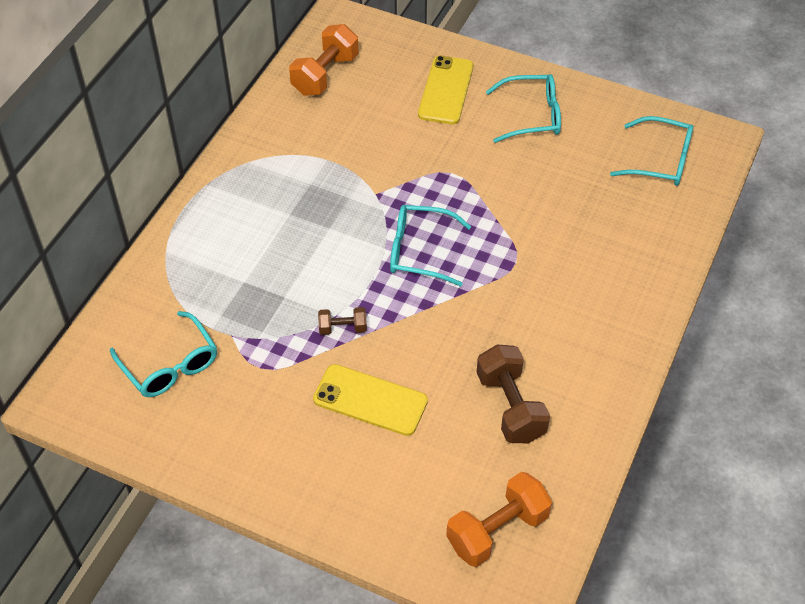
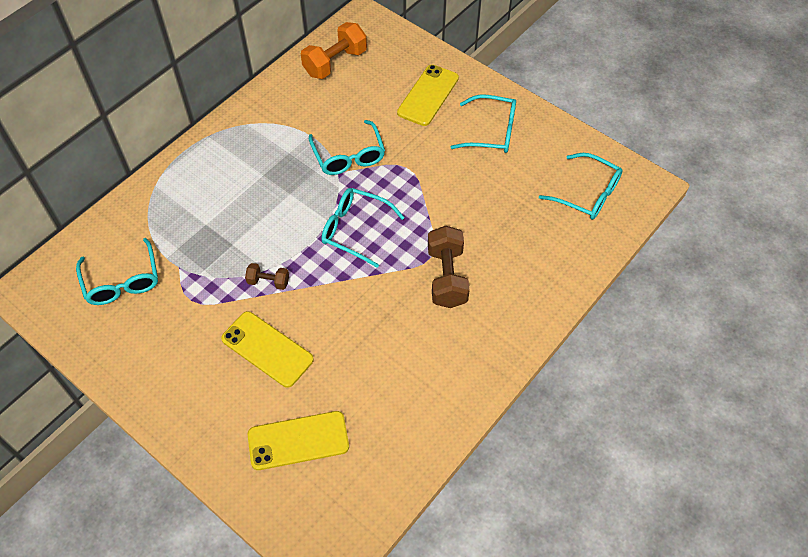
camera: 15 degrees right, 5 degrees up
orange dumbbell [446,472,552,567] -> none
brown dumbbell [477,344,550,443] -> brown dumbbell moved to [428,226,470,308]
none -> yellow phone [248,411,349,470]
none -> turquoise glasses [309,120,385,175]

